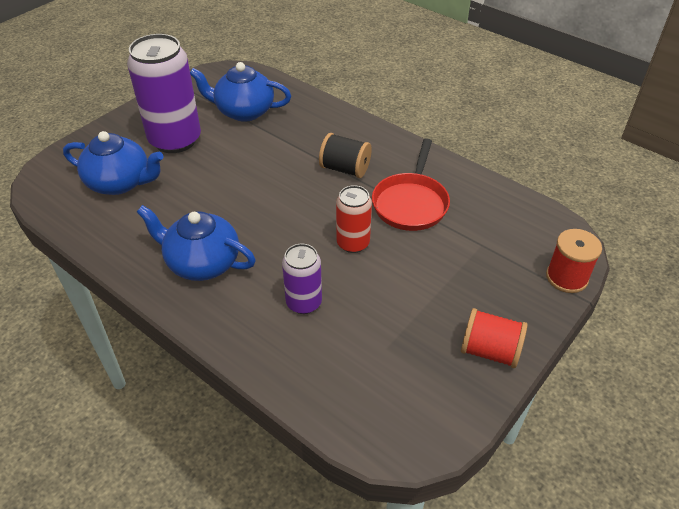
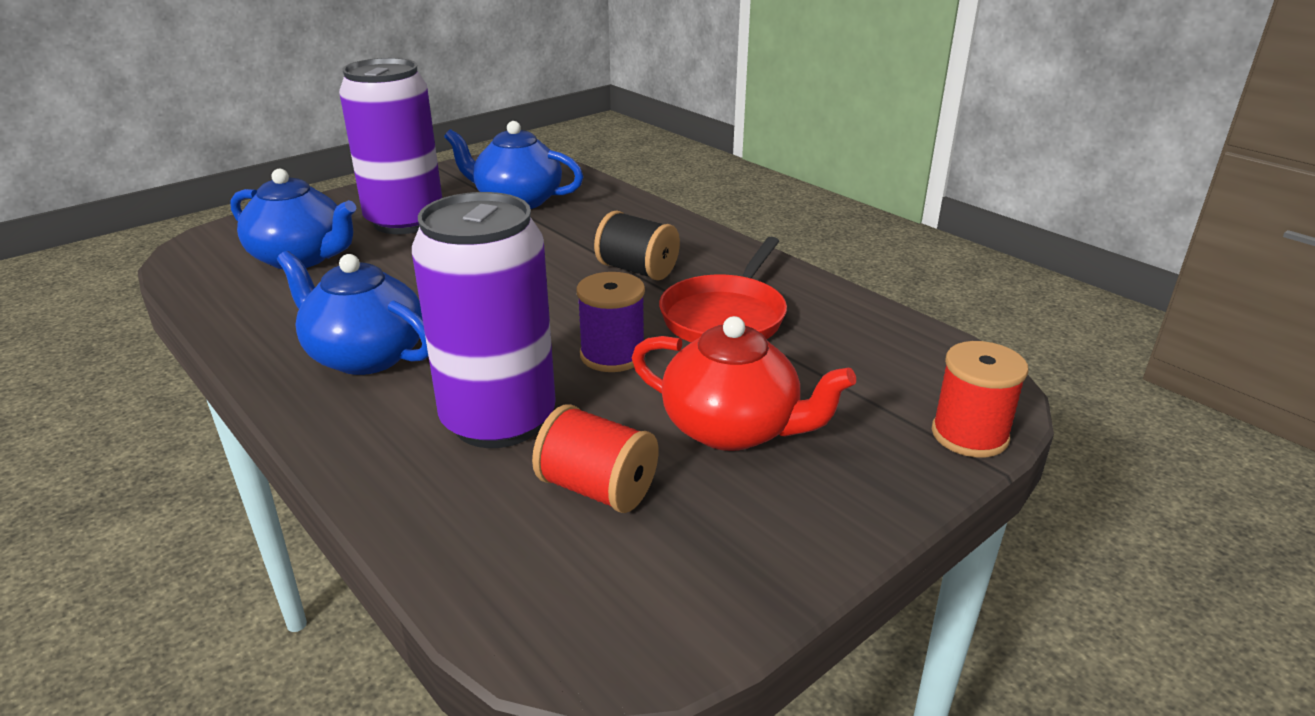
camera: 10 degrees right, 15 degrees down
purple can [282,244,322,314] -> purple can [412,192,556,448], size x1.87
red can [336,185,372,253] -> purple spool [576,272,645,372]
red spool [461,308,528,368] -> red spool moved to [532,404,658,513]
none -> red teapot [632,316,856,451]

